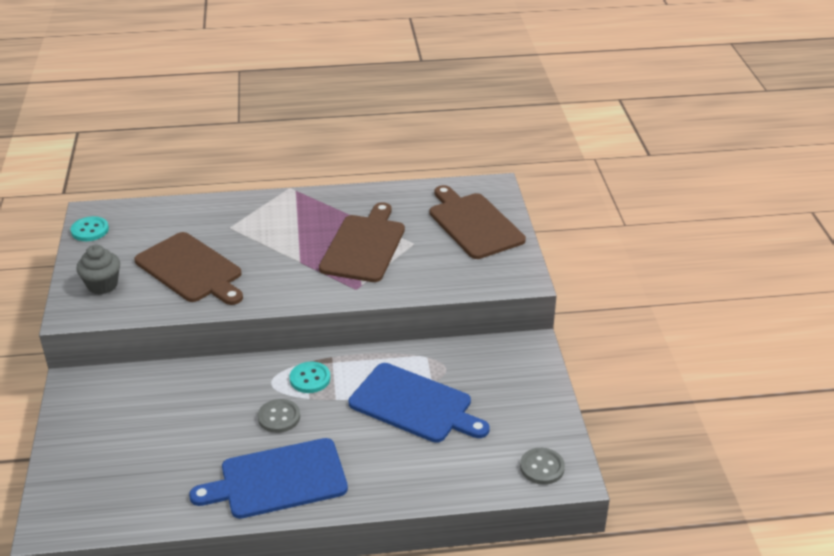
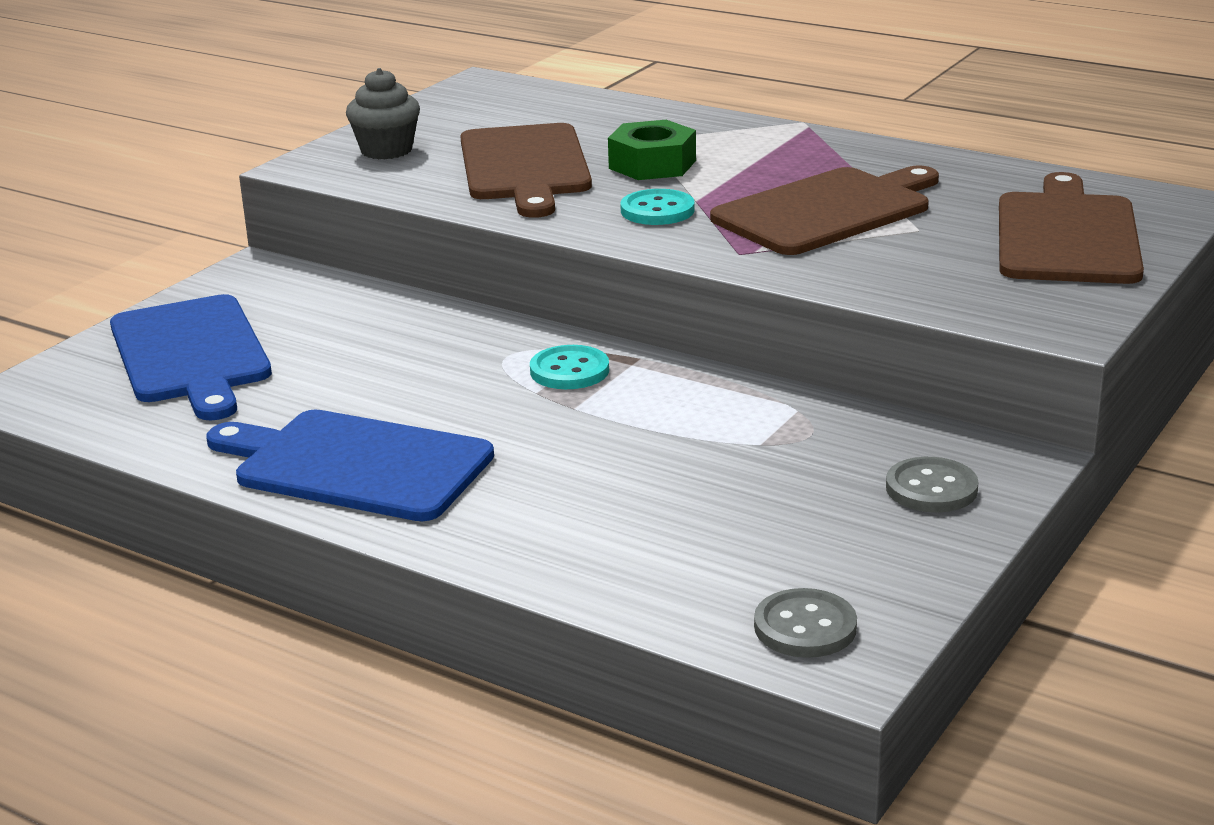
camera: 40 degrees right, 10 degrees down
turquoise button [70,216,109,241] -> turquoise button moved to [620,189,695,225]
grey button [258,399,300,433] -> grey button moved to [886,457,978,512]
blue cutting board [349,363,490,443] -> blue cutting board moved to [110,294,272,420]
none -> green nut [608,120,696,180]

